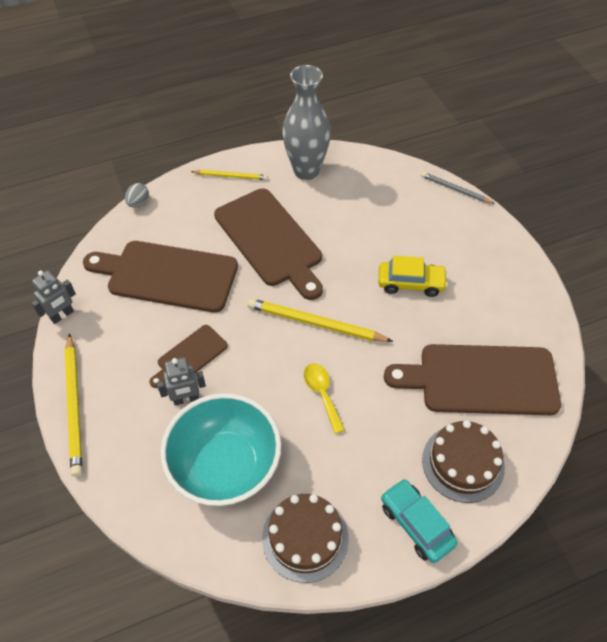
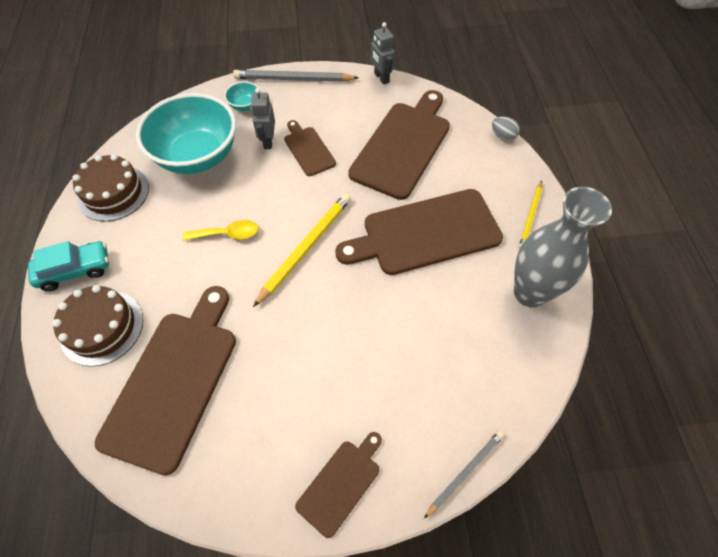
camera: 105 degrees right, 5 degrees up
yellow pencil [65,333,82,477] -> grey pencil [233,70,359,82]
yellow car [378,256,448,297] -> none
none -> turquoise bowl [224,81,261,111]
none -> brown cutting board [295,432,382,538]

